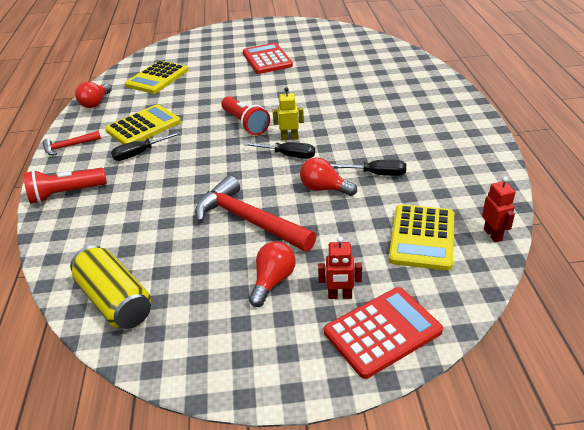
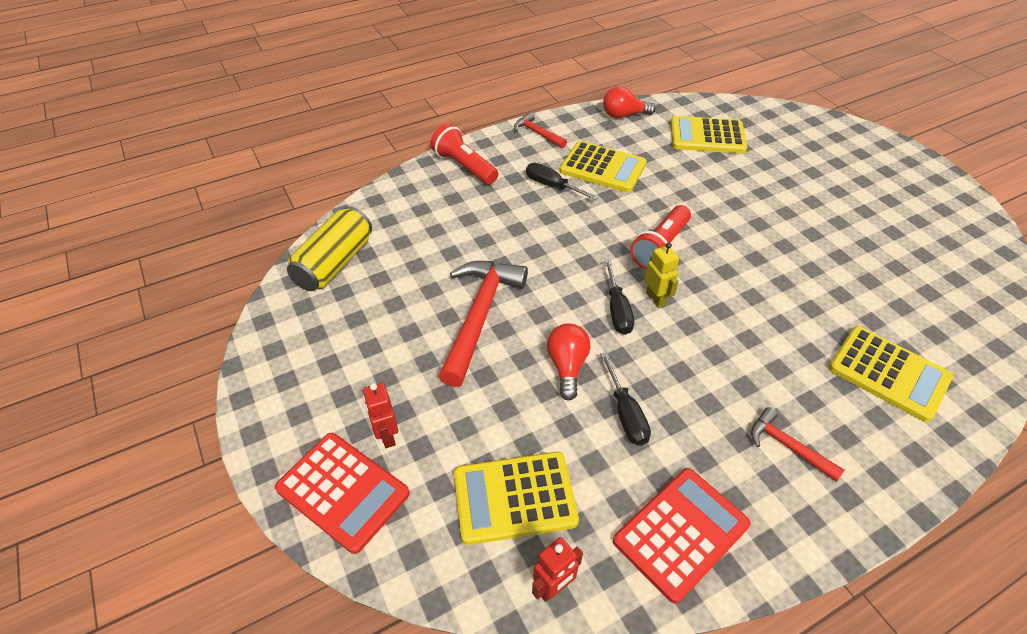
camera: 65 degrees right, 10 degrees up
red calculator [243,43,293,74] -> red calculator moved to [613,468,750,604]
red light bulb [249,241,296,307] -> none
none -> red hammer [751,407,845,482]
none -> yellow calculator [828,326,953,422]

